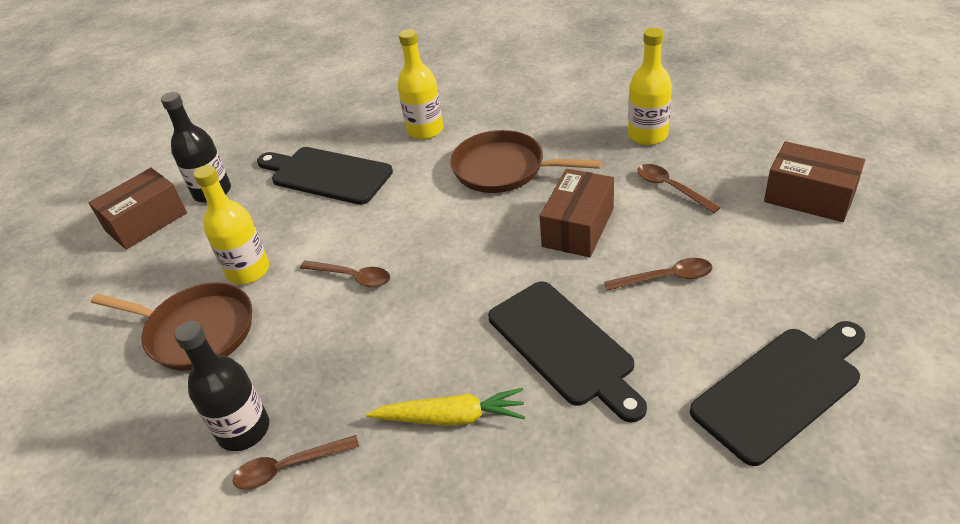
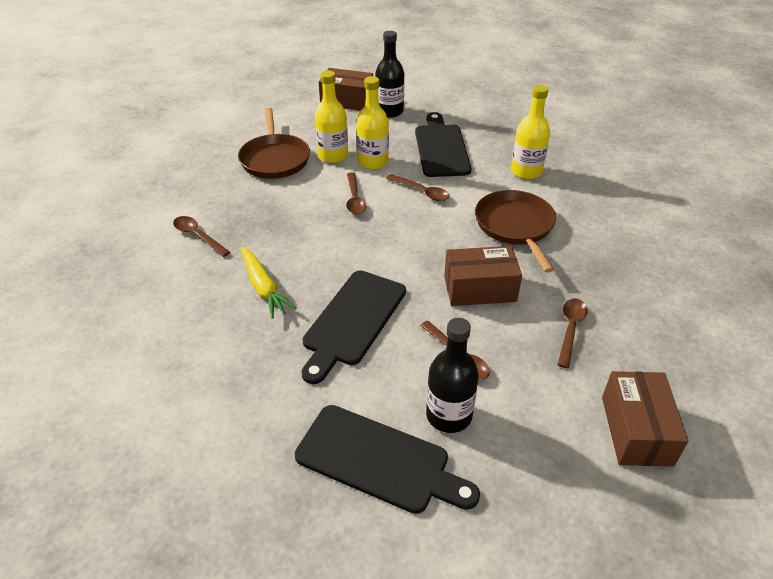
camera: 55 degrees right, 0 degrees up
black bottle [174,321,269,451] -> black bottle moved to [426,318,479,433]
yellow bottle [628,28,672,145] -> yellow bottle moved to [356,76,389,170]
none -> brown spoon [386,174,450,201]

